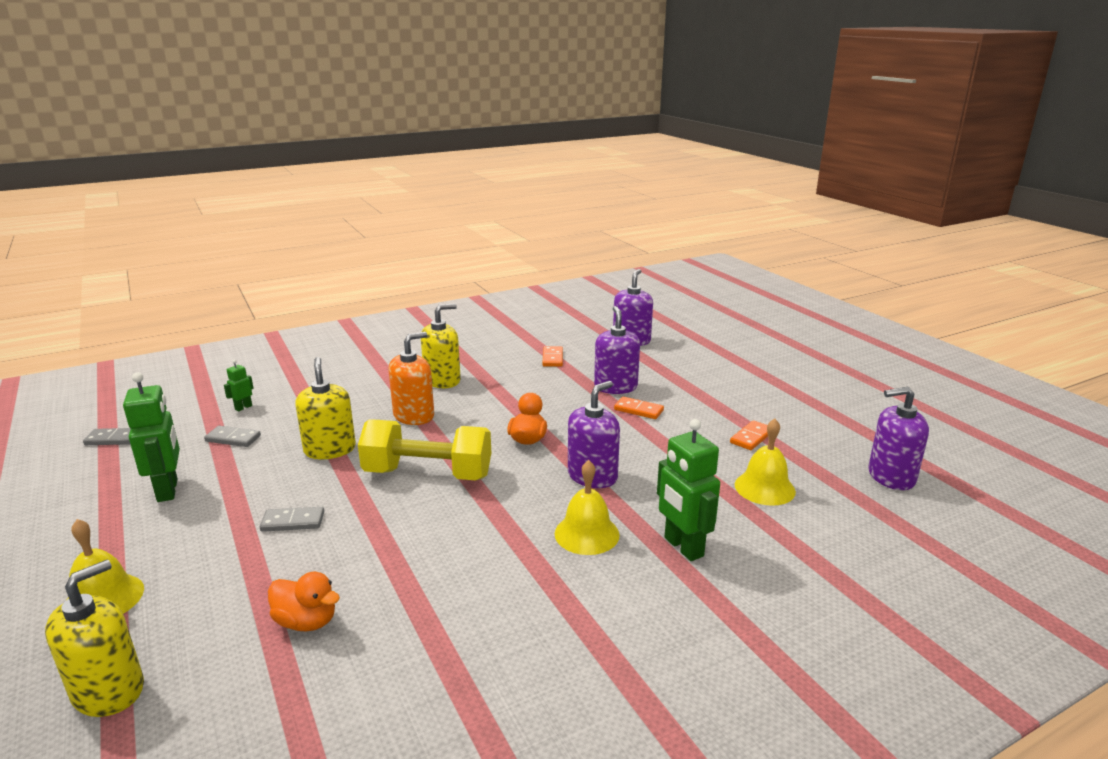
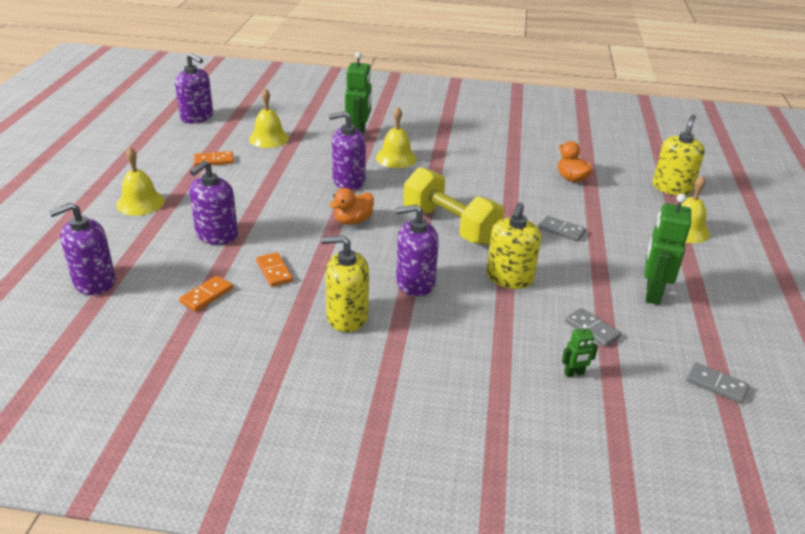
camera: 145 degrees left, 10 degrees up
yellow soap dispenser [45,560,144,717] -> yellow soap dispenser turned 135 degrees clockwise [653,115,705,195]
orange soap dispenser [388,332,434,425] -> purple soap dispenser [396,204,439,297]
orange domino [614,396,664,419] -> orange domino moved to [256,252,293,287]
none -> yellow bell [116,147,165,216]

